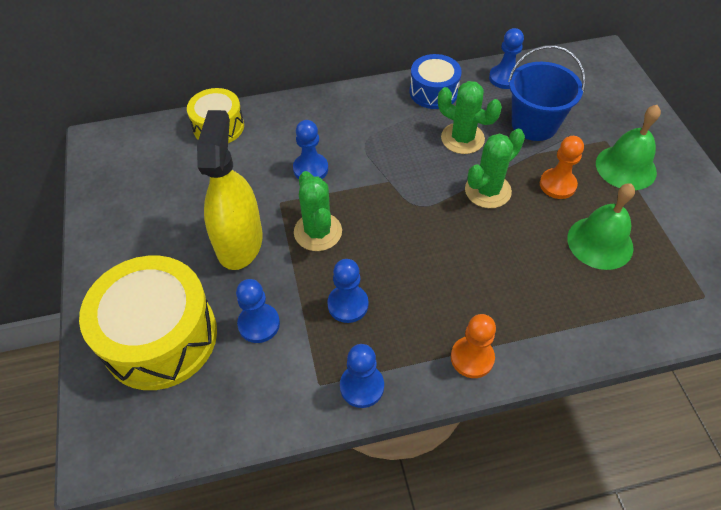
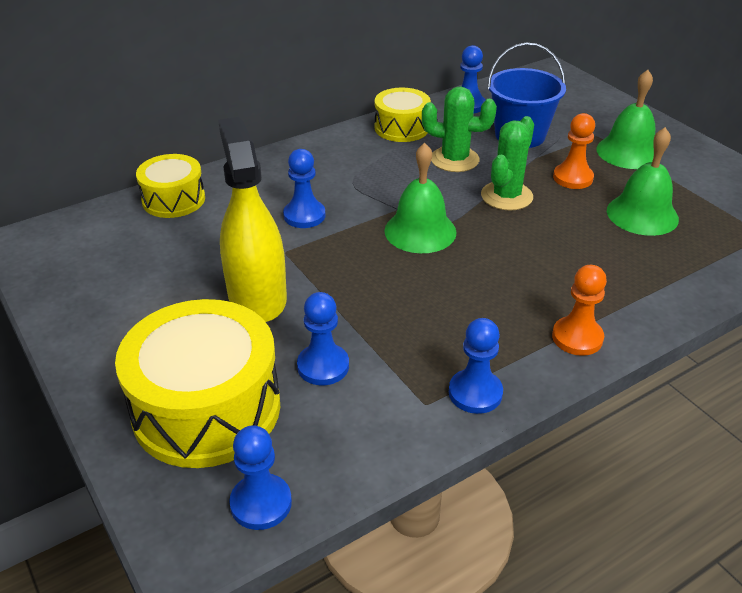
camera: 20 degrees left, 15 degrees down
green cactus [294,171,342,251] -> none
blue pawn [327,259,369,323] -> blue pawn moved to [229,425,292,530]
blue drum [410,54,462,109] -> yellow drum [375,88,431,142]
none -> green bell [384,143,457,253]

